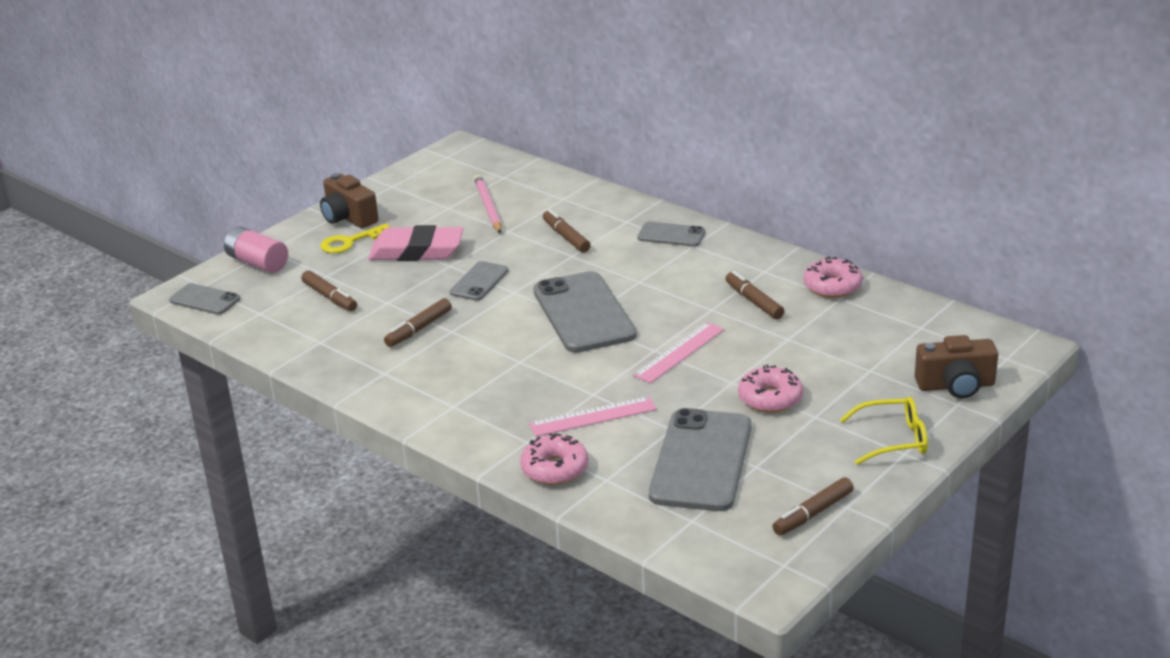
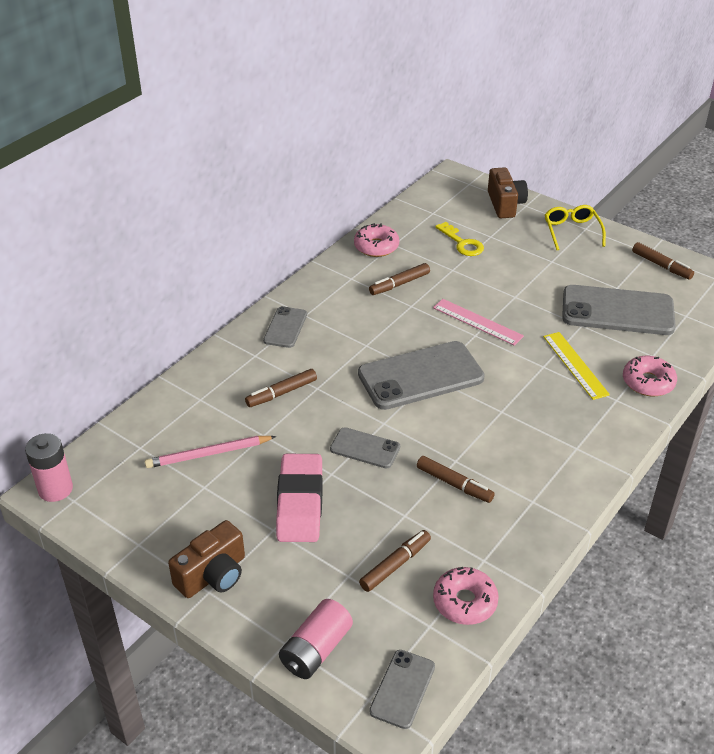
camera: 95 degrees left, 10 degrees up
yellow key [320,224,390,253] -> yellow key moved to [435,222,484,256]
pink ruler [529,396,657,437] -> yellow ruler [543,332,610,400]
pink donut [738,364,803,413] -> pink donut moved to [433,567,499,625]
none -> pink battery [25,433,73,502]

